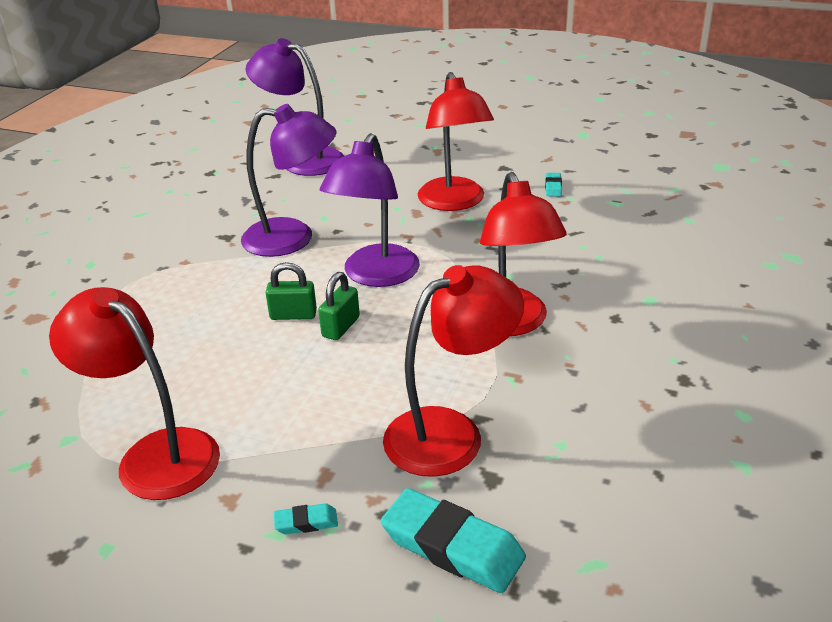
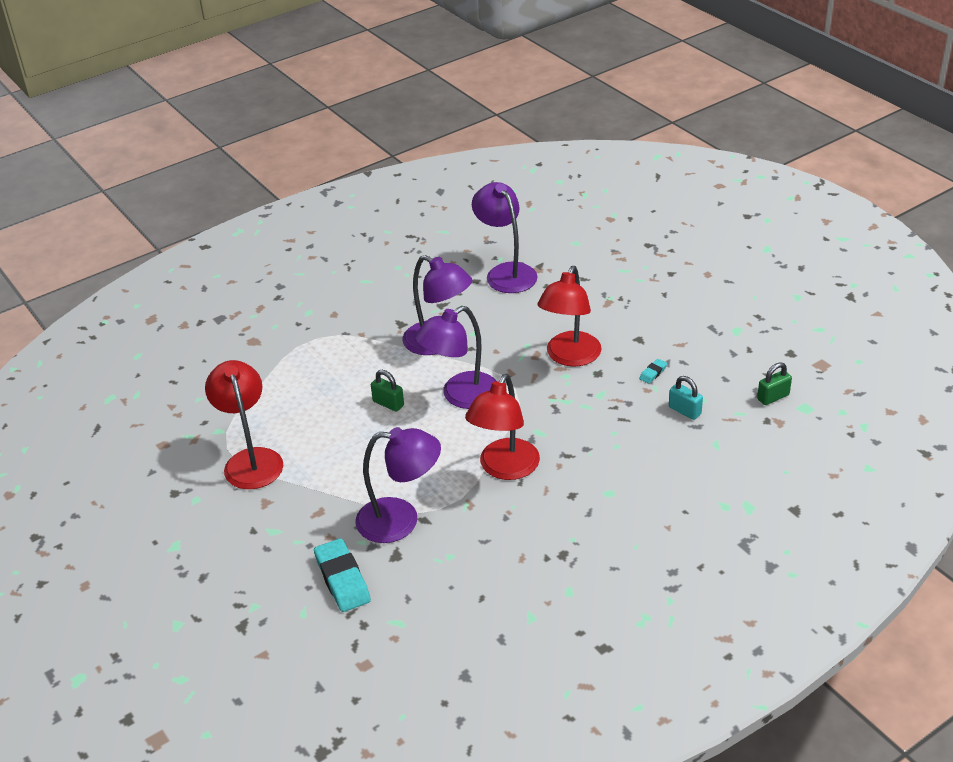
camera: 35 degrees right, 5 degrees up
turquoise eraser [274,503,338,534] -> none
green padlock [318,272,360,340] -> green padlock moved to [757,362,792,405]
red lamp [383,265,524,477] -> purple lamp [355,427,441,543]
none -> turquoise padlock [669,376,703,420]

